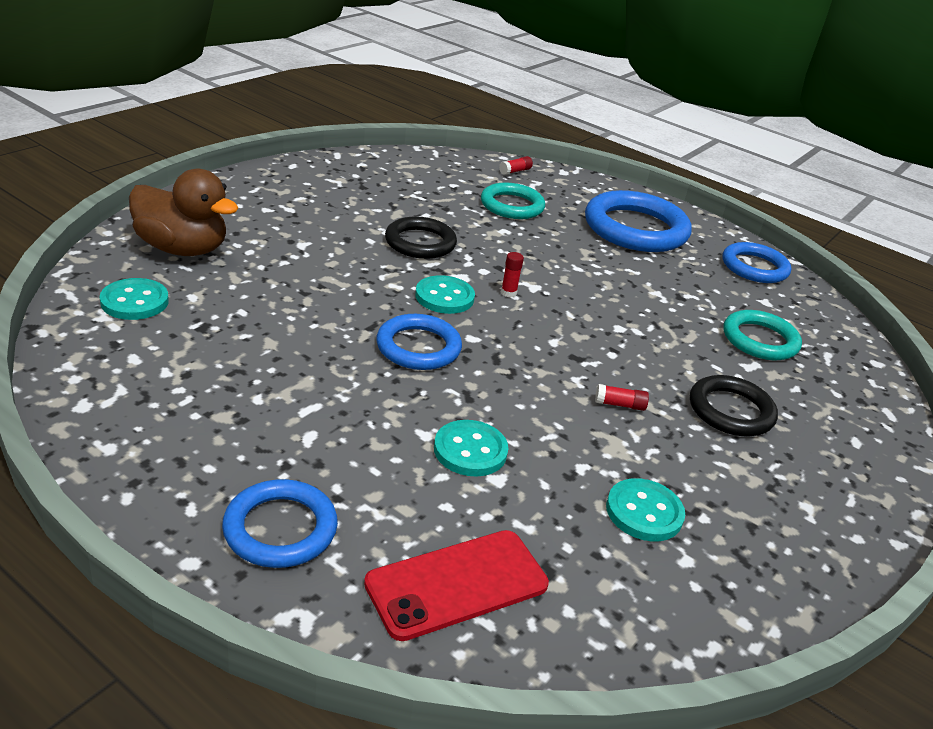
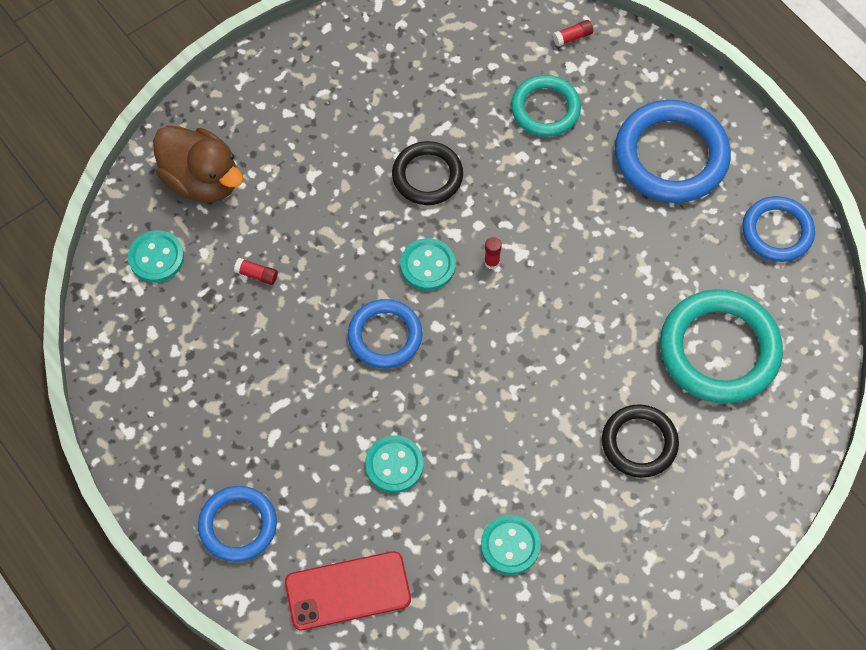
camera: 20 degrees right, 30 degrees up
red glue stick [595,384,649,411] -> red glue stick moved to [234,258,278,285]
turquoise ring [723,310,802,360] -> turquoise ring [660,289,783,404], size x1.63

